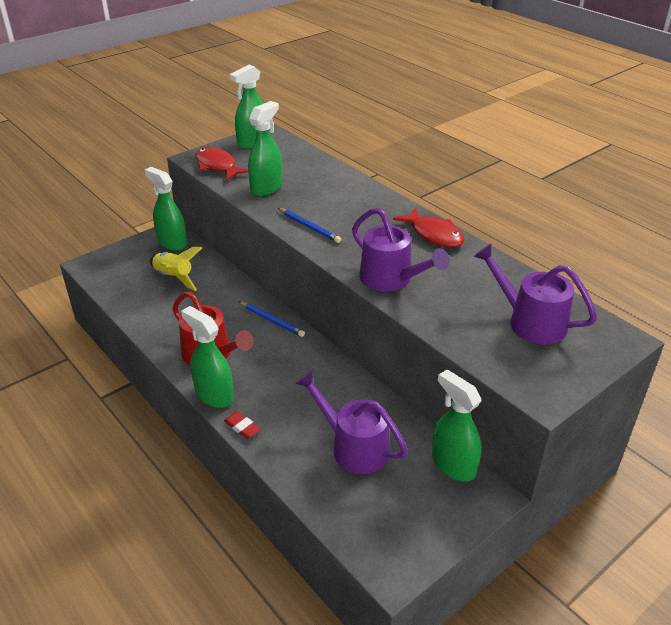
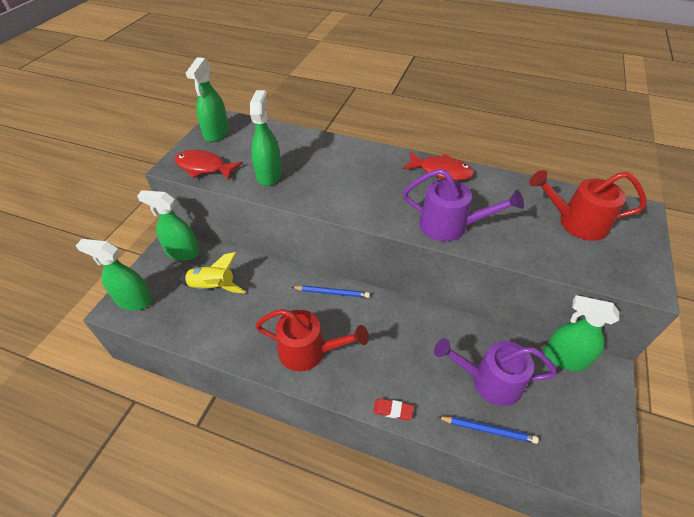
camera: 30 degrees left, 10 degrees up
green spray bottle [181,306,234,408] -> green spray bottle moved to [76,239,153,310]
blue pencil [278,208,341,243] -> blue pencil moved to [438,416,539,444]
purple watering can [473,244,597,345] -> red watering can [529,170,646,241]

